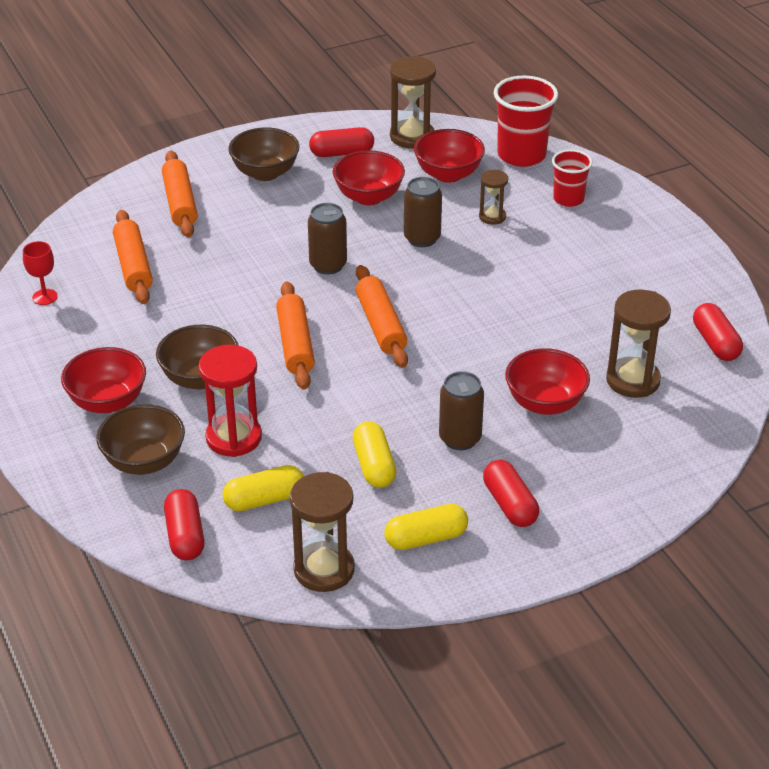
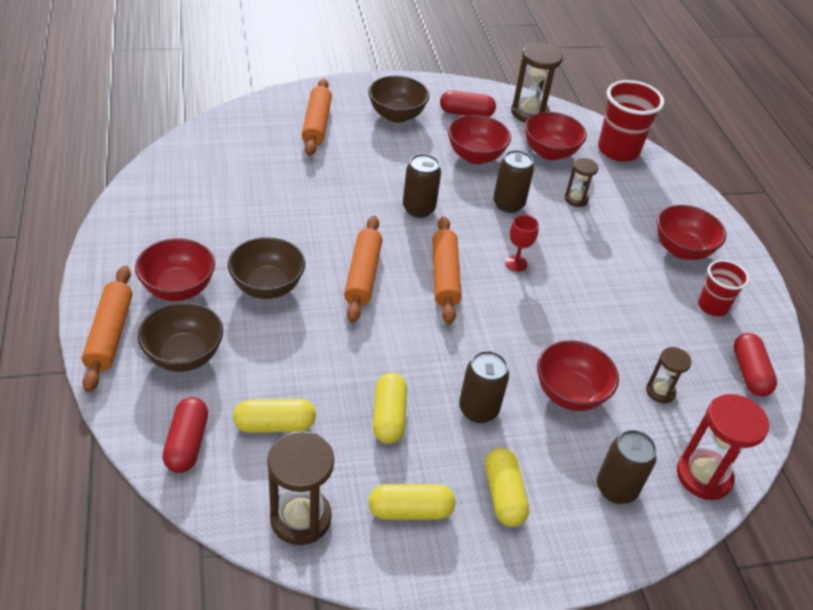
camera: 10 degrees right, 5 degrees up
red goblet [23,241,58,305] -> red goblet moved to [505,215,539,272]
orange rolling pin [113,210,153,304] -> orange rolling pin moved to [82,265,133,392]
red hourglass [199,345,262,457] -> red hourglass moved to [677,394,769,500]
red capsule [483,460,539,527] -> yellow capsule [485,448,529,527]
red cup [552,150,592,207] -> red cup moved to [698,260,749,317]
brown hourglass [606,289,671,398] -> brown hourglass [646,347,691,404], size x0.57
none -> brown can [597,430,657,504]
none -> red bowl [657,205,726,260]

